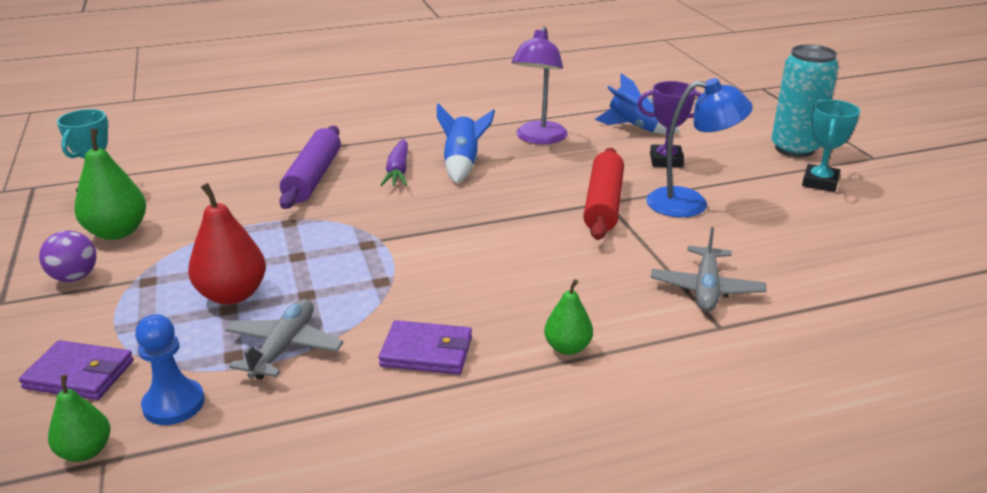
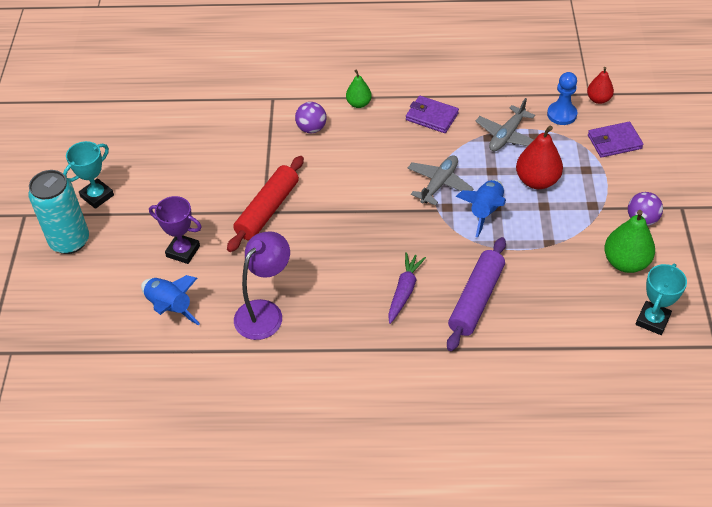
camera: 160 degrees left, 20 degrees up
purple wallet [19,340,134,400] -> purple wallet turned 45 degrees counterclockwise [588,122,644,158]
green pear [48,375,110,462] -> red pear [587,67,614,104]
blue rocket [437,103,495,183] -> blue rocket moved to [456,180,506,237]
blue lamp [646,78,753,218] -> none
grey plane [651,227,767,312] -> grey plane moved to [407,155,474,206]
none -> purple ball [295,102,327,133]

